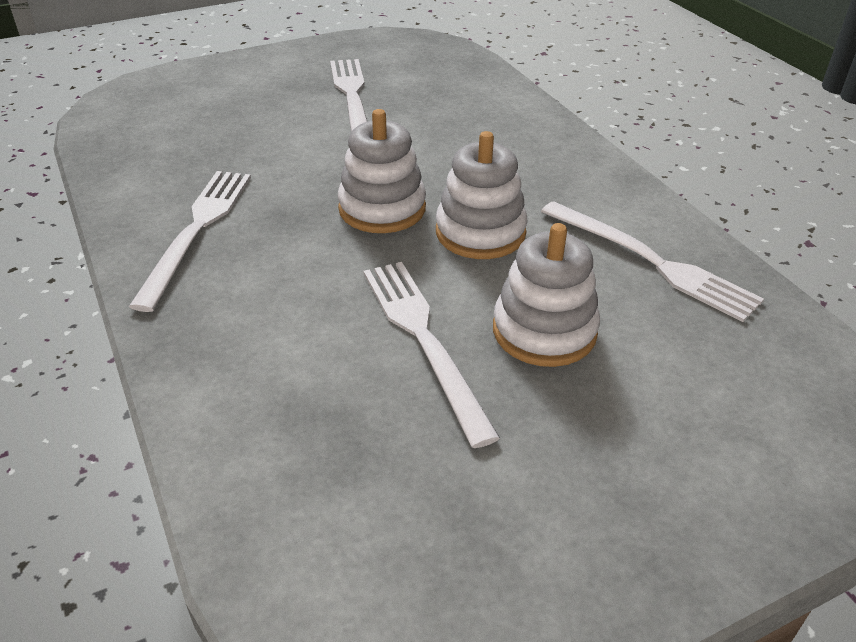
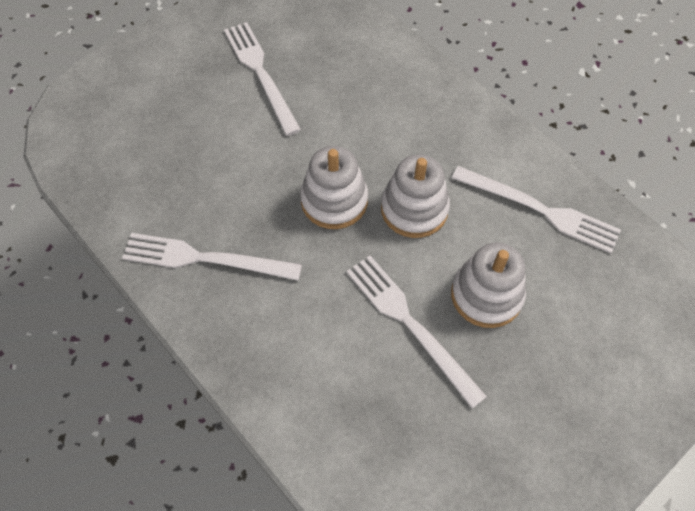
camera: 15 degrees left, 20 degrees up
white fork [129,171,251,312] -> white fork turned 75 degrees counterclockwise [122,233,302,281]

